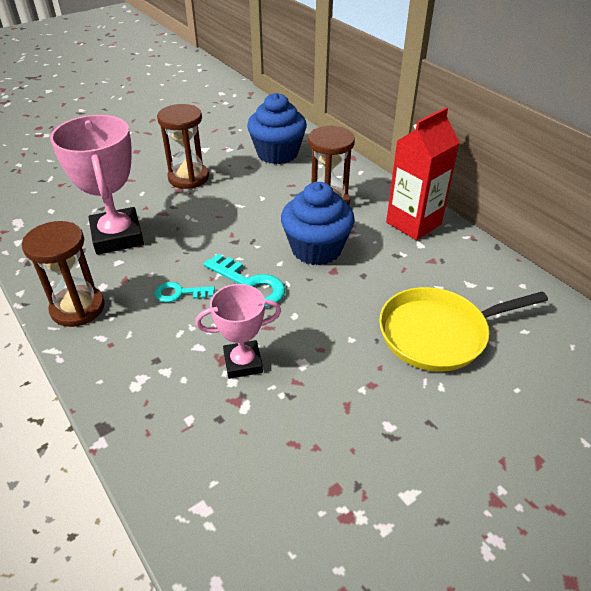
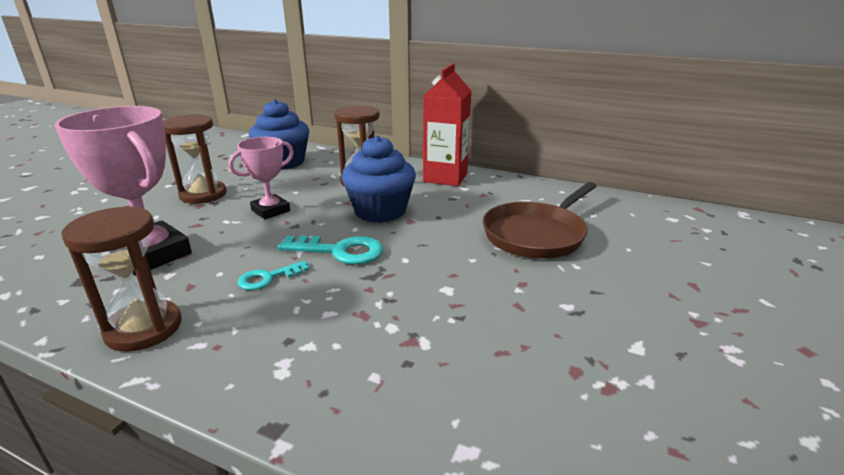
camera: 30 degrees left, 15 degrees down
pink trophy [195,284,281,379] -> pink trophy moved to [229,137,294,219]
yellow pan [379,287,548,372] -> brown pan [483,182,597,259]

